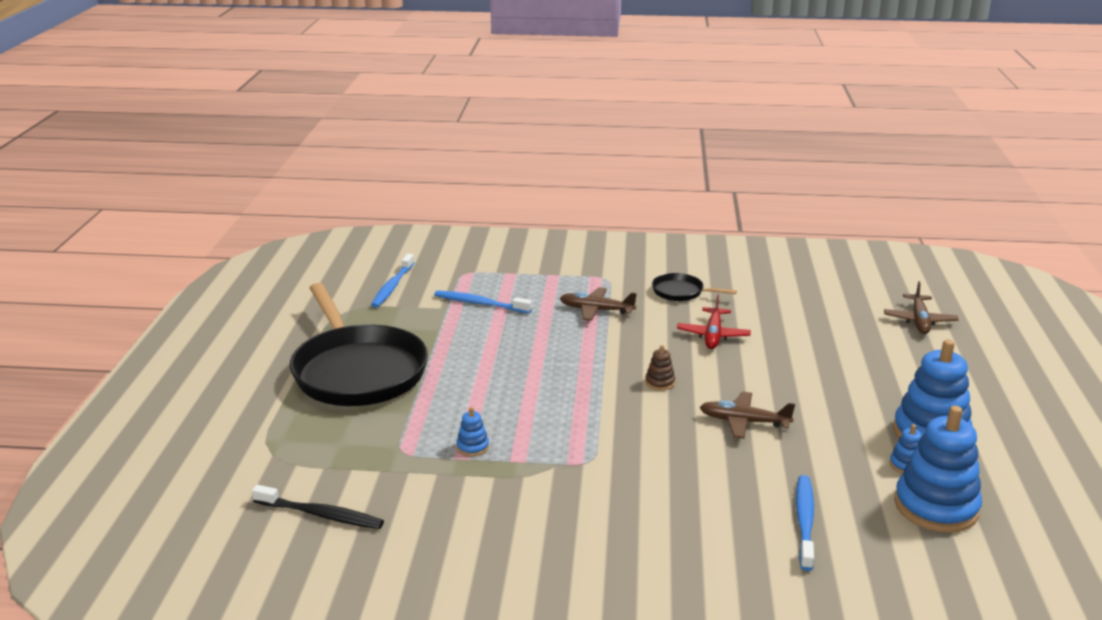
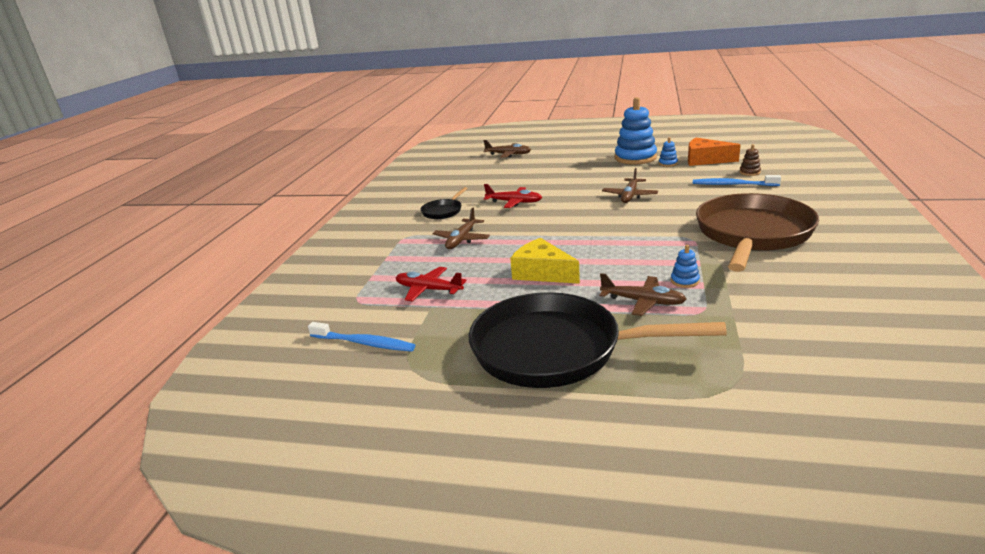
camera: 80 degrees left, 0 degrees up
black toothbrush [252,485,384,529] -> none
black pan [290,283,428,406] -> black pan turned 150 degrees counterclockwise [468,292,727,388]
blue toothbrush [434,290,532,313] -> red plane [396,267,467,302]
brown stacking toy [645,345,675,390] -> brown stacking toy moved to [739,144,761,176]
blue stacking toy [894,406,982,533] -> orange cheese [688,138,740,166]
none -> yellow cheese [510,238,580,284]
none -> brown plane [599,273,687,316]
none -> brown pan [696,193,819,272]

